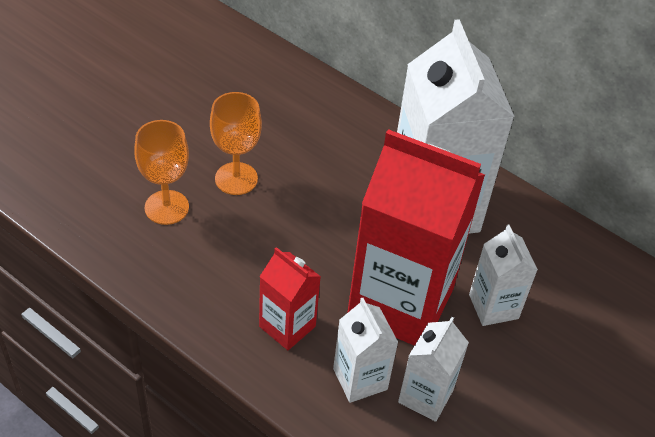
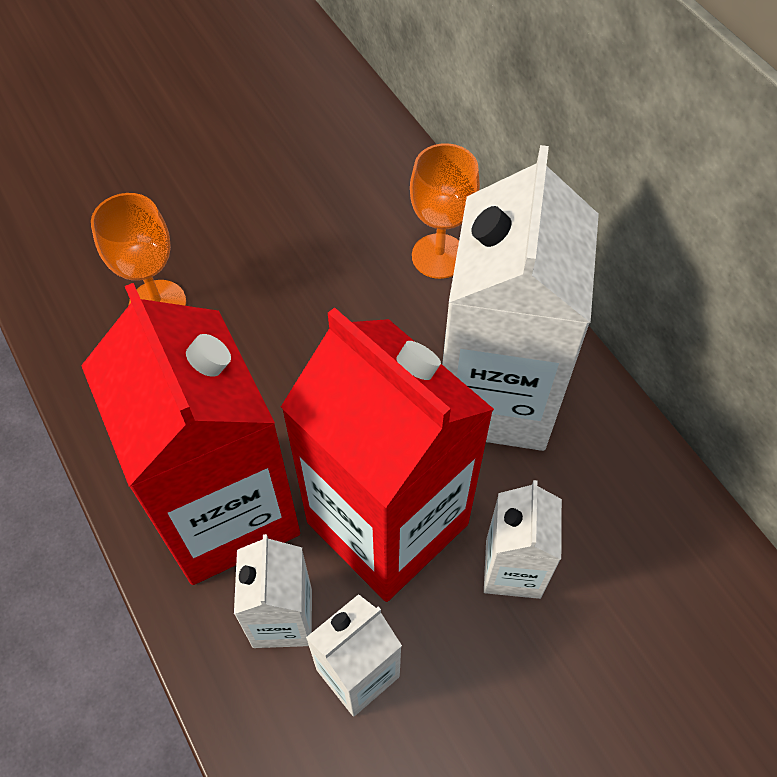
camera: 25 degrees right, 10 degrees up
orange goblet [210,92,262,195] -> orange goblet moved to [410,143,480,279]
red carton [259,247,321,350] -> red carton [81,283,300,585], size x2.09

